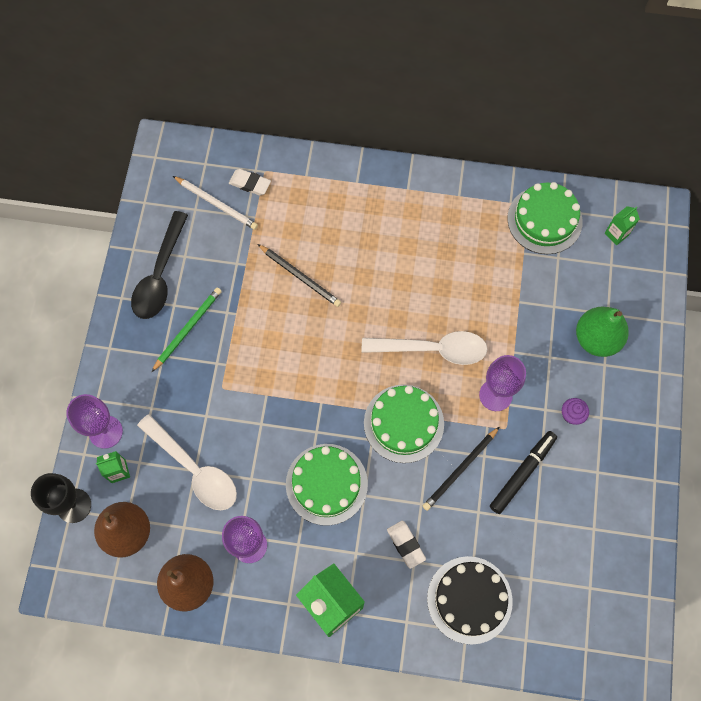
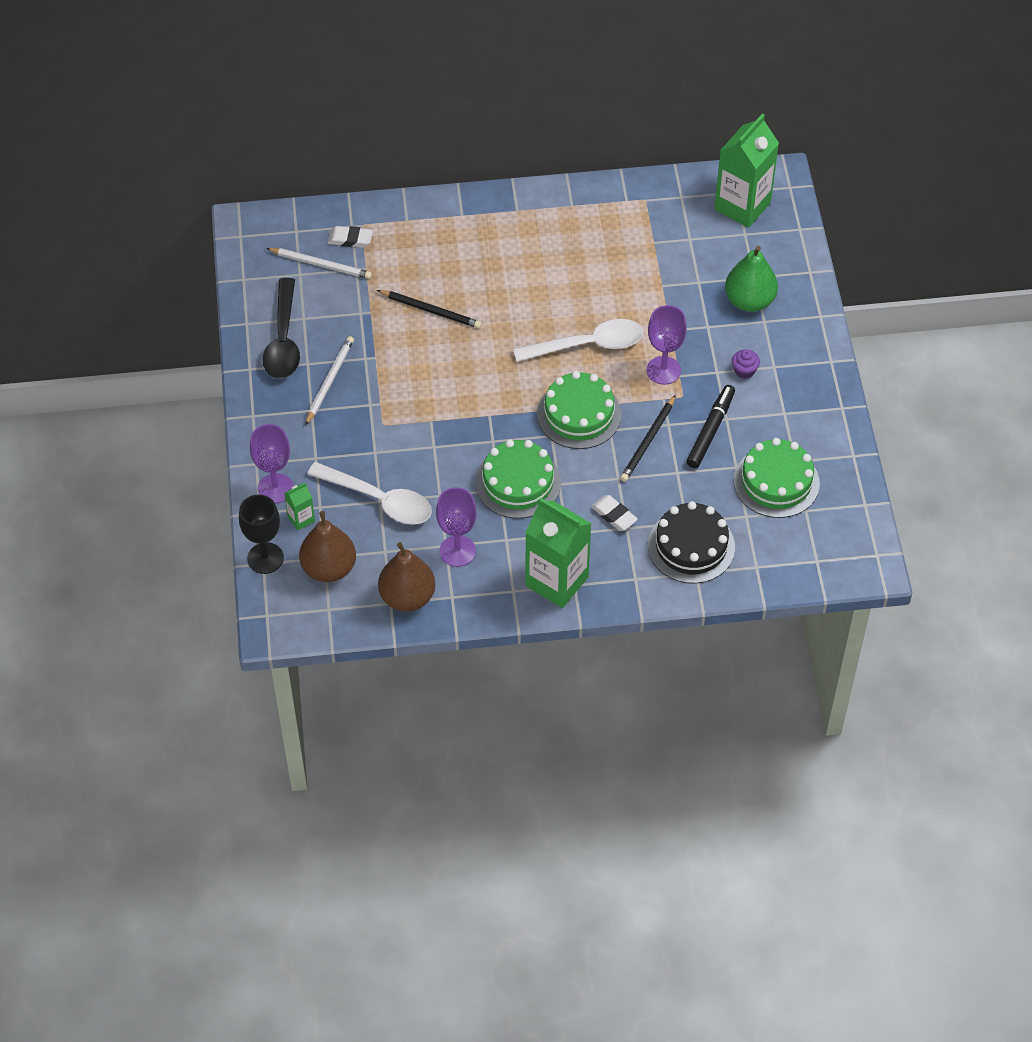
camera: 15 degrees left, 15 degrees down
green pencil [151,288,222,372] -> white pencil [305,336,354,426]
green cake [507,182,583,254] -> green cake moved to [734,438,820,518]
green carton [605,206,640,245] -> green carton [714,113,779,228], size x2.24

